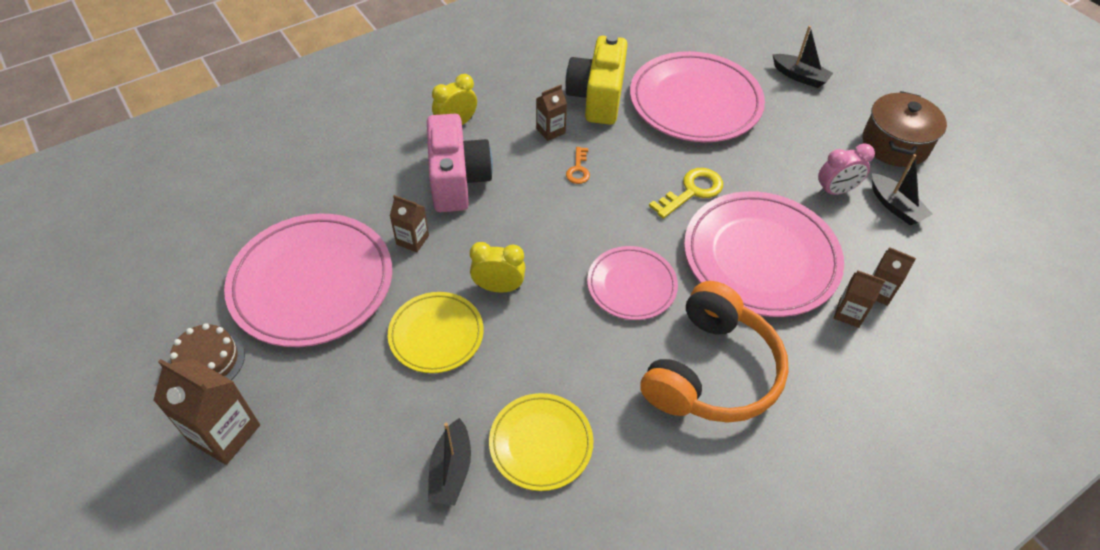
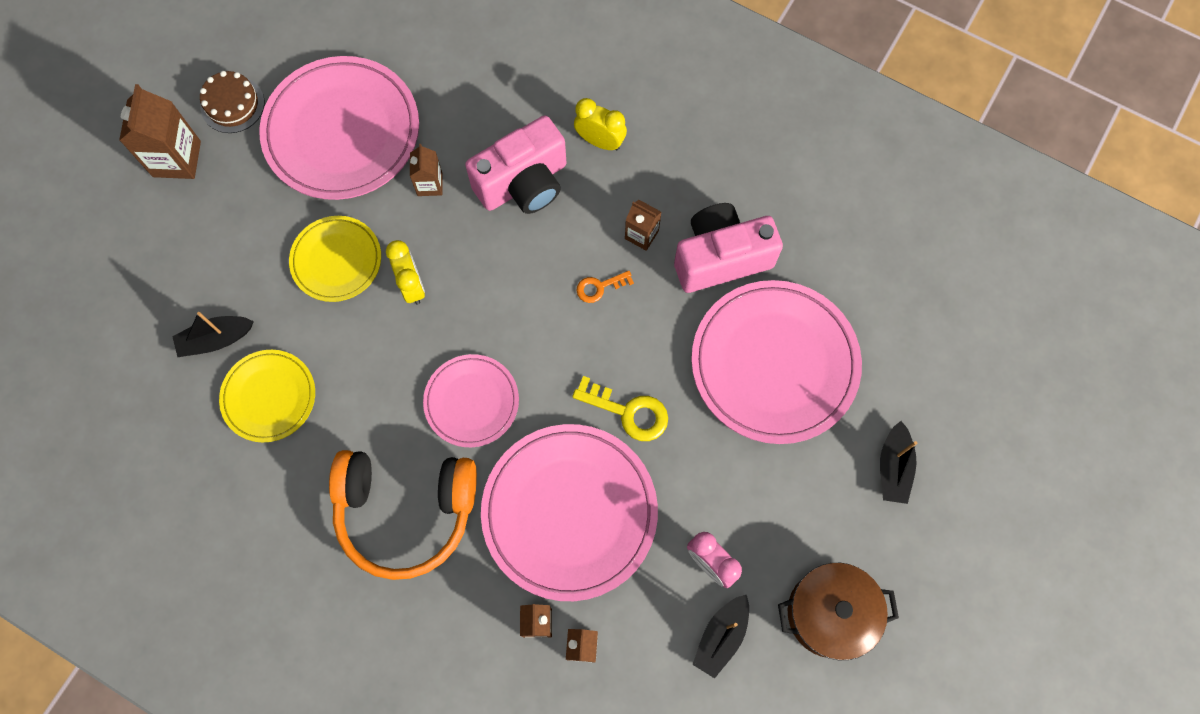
camera: 65 degrees right, 20 degrees up
yellow camera [565,34,628,125] -> pink camera [674,203,783,293]

